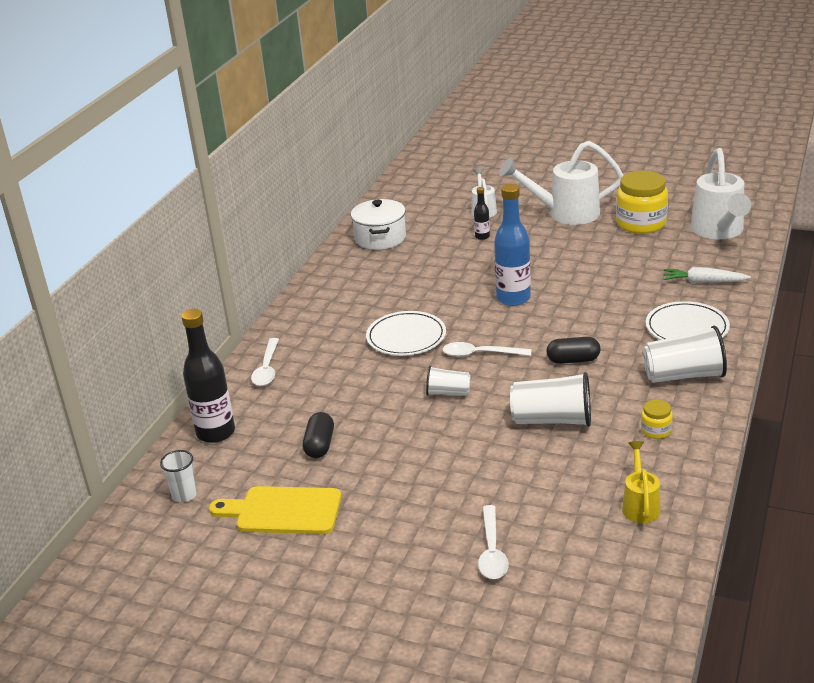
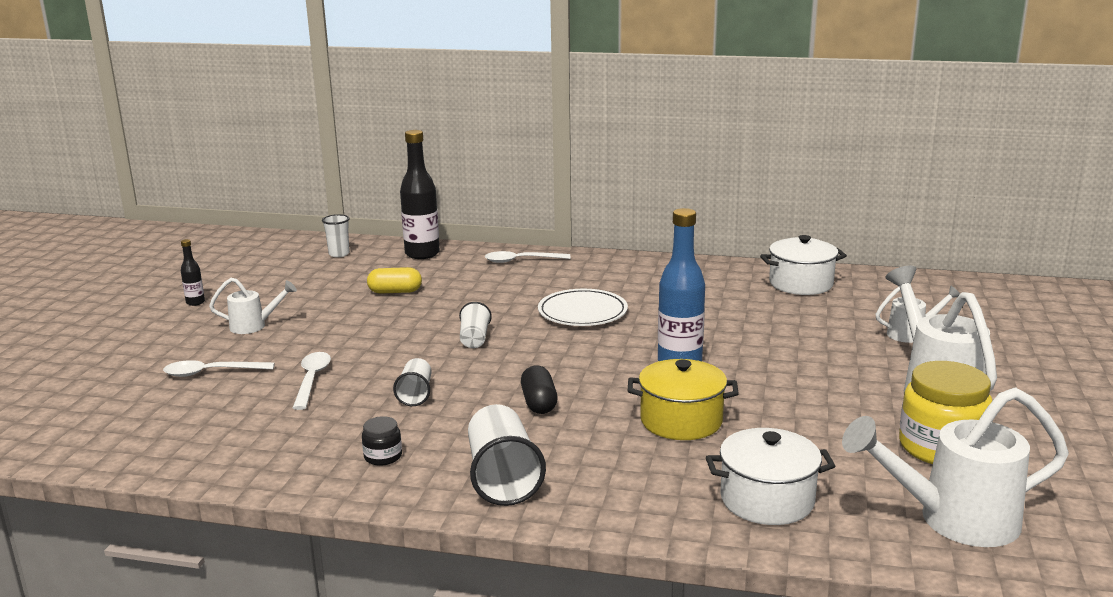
camera: 80 degrees right, 10 degrees down
yellow cutting board [209,486,341,534] -> none
black capsule [303,412,334,458] -> yellow capsule [367,267,422,294]
white spoon [443,342,531,357] -> white spoon moved to [293,352,331,410]
black bottle [474,187,490,240] -> black bottle moved to [181,239,205,306]
white cup [510,372,591,427] -> white cup [393,358,432,406], size x0.57
yellow watering can [622,441,661,523] -> none
yellow jar [641,400,672,439] -> black jar [362,416,402,466]
white plate [646,301,730,340] -> none
white carrot [663,267,751,283] -> white pot [706,428,835,525]
none -> white watering can [209,278,297,334]
none -> yellow pot [628,359,739,440]

